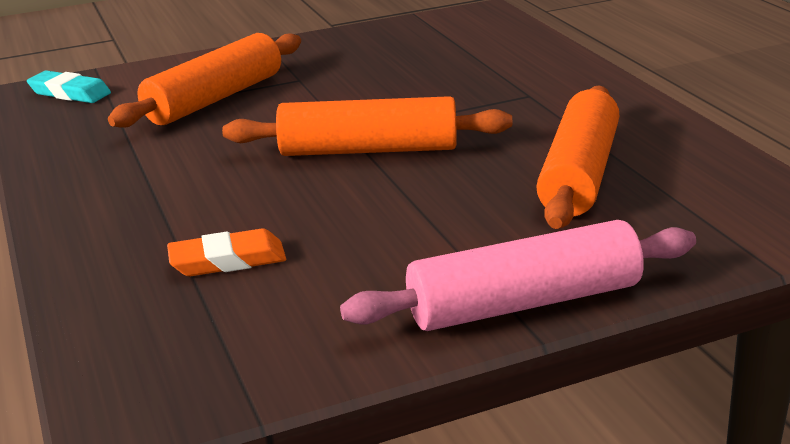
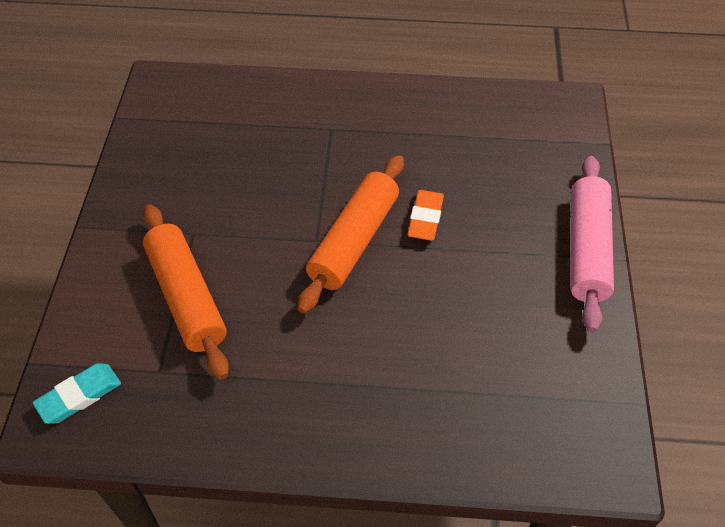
camera: 65 degrees left, 25 degrees up
orange eraser [167,228,286,276] -> orange eraser moved to [407,190,444,241]
orange rolling pin [536,85,619,229] -> none

